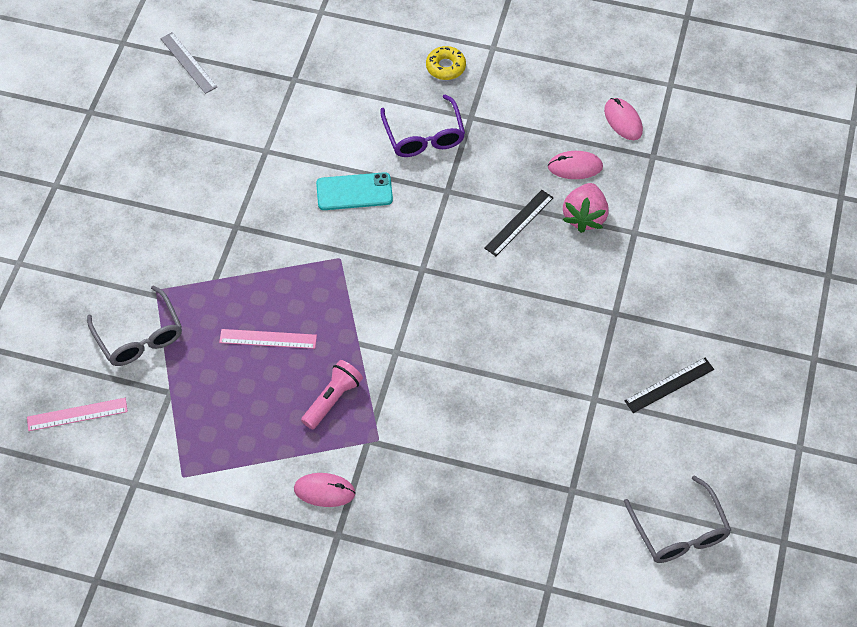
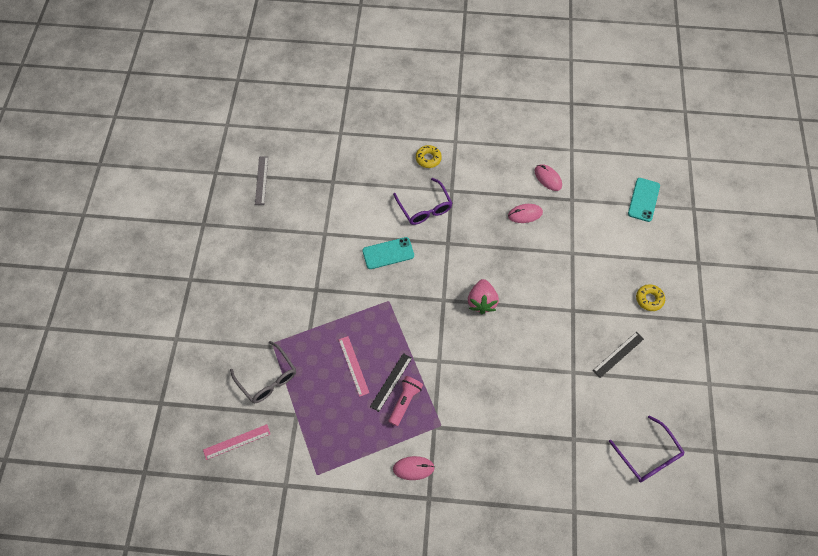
camera: 10 degrees left, 5 degrees up
grey ruler [160,32,217,94] -> grey ruler turned 45 degrees clockwise [255,156,268,205]
pink ruler [219,329,317,349] -> pink ruler turned 75 degrees clockwise [339,336,369,397]
black ruler [484,190,554,256] -> black ruler moved to [370,353,412,412]
pink strawberry [563,183,609,233] -> pink strawberry moved to [468,279,499,314]
grey glasses [624,475,731,563] -> purple glasses [609,415,685,482]
none -> turquoise phone [628,178,660,222]
none -> yellow donut [636,284,665,311]

